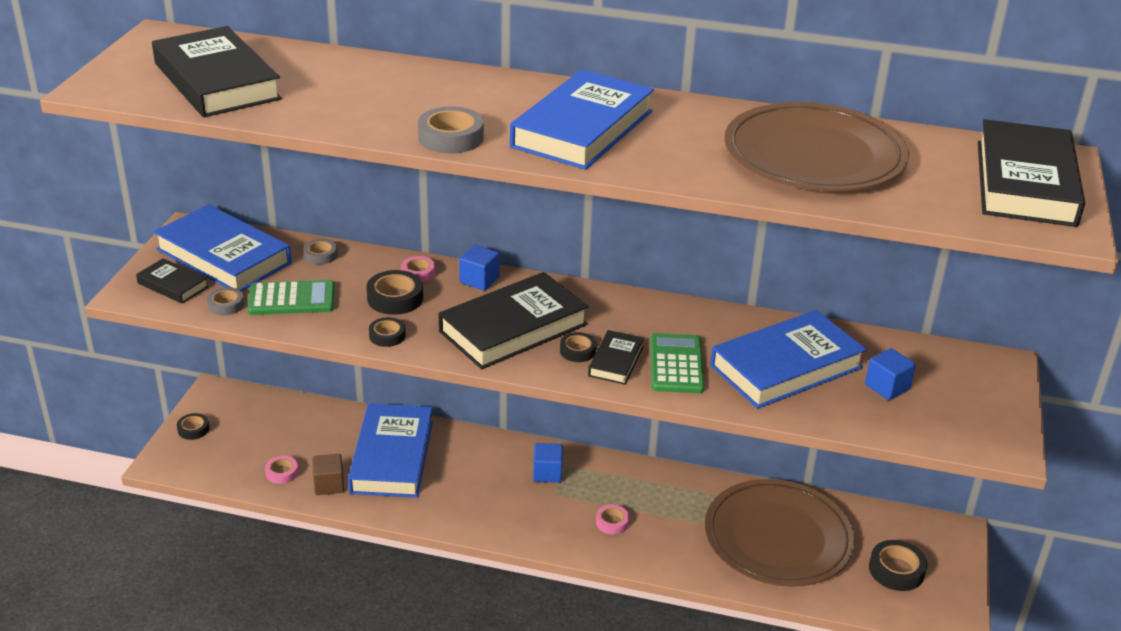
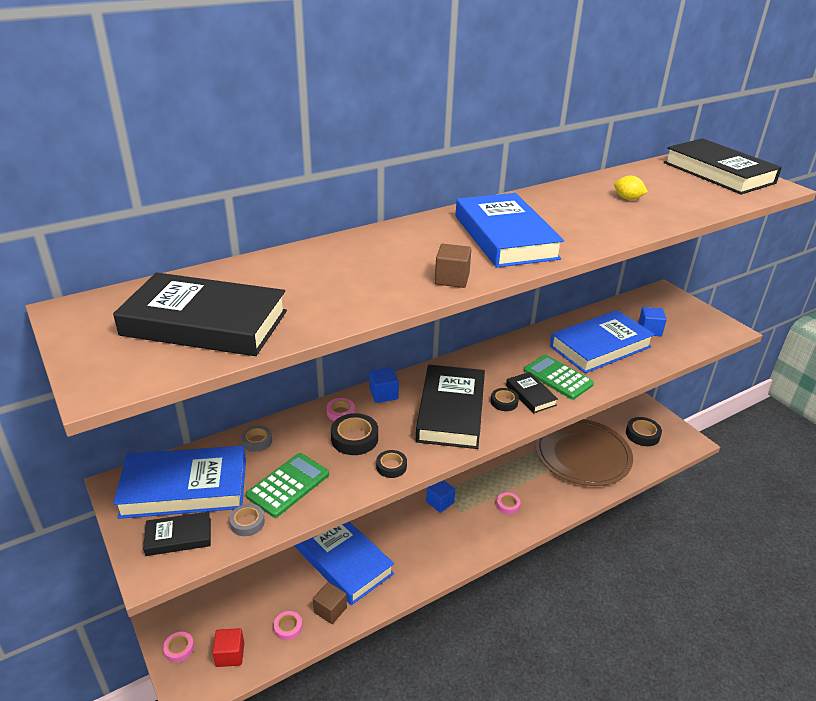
camera: 45 degrees left, 0 degrees up
black tape [177,413,209,440] -> pink tape [163,632,194,663]
grey tape [418,106,484,153] -> brown cube [435,244,472,288]
blue book [710,310,867,409] -> blue book turned 45 degrees clockwise [550,310,655,373]
brown plate [725,102,909,191] -> yellow lemon [614,176,648,200]
none -> red cube [212,628,244,667]

